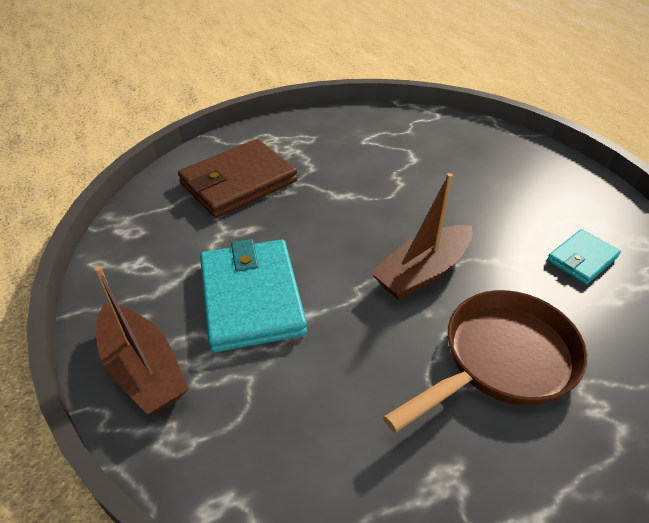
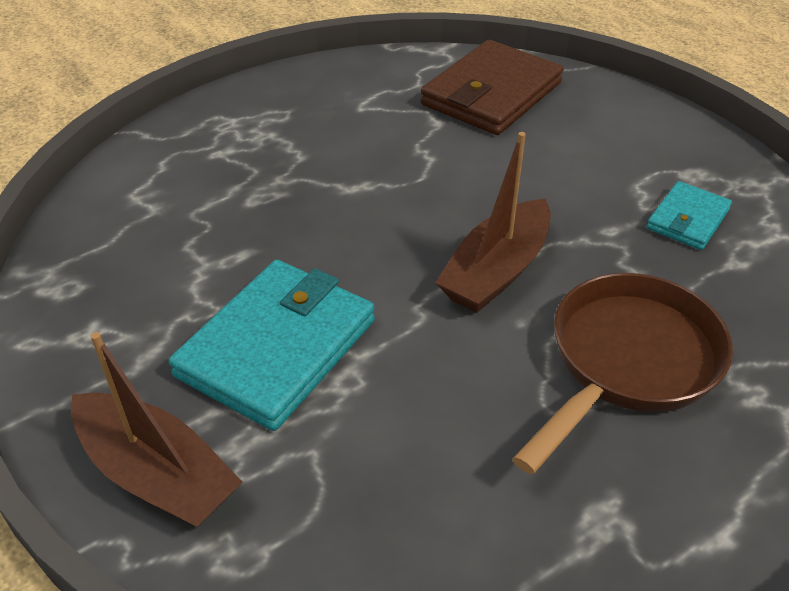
camera: 15 degrees left, 0 degrees up
brown wallet [178,139,297,218] -> brown wallet moved to [420,40,564,135]
turquoise wallet [200,239,307,352] -> turquoise wallet turned 60 degrees clockwise [169,260,375,431]

